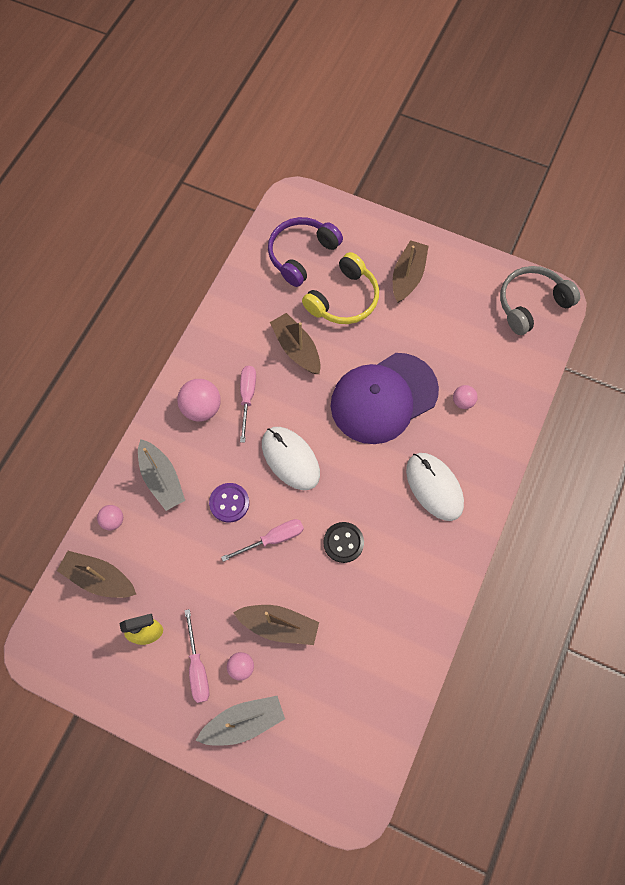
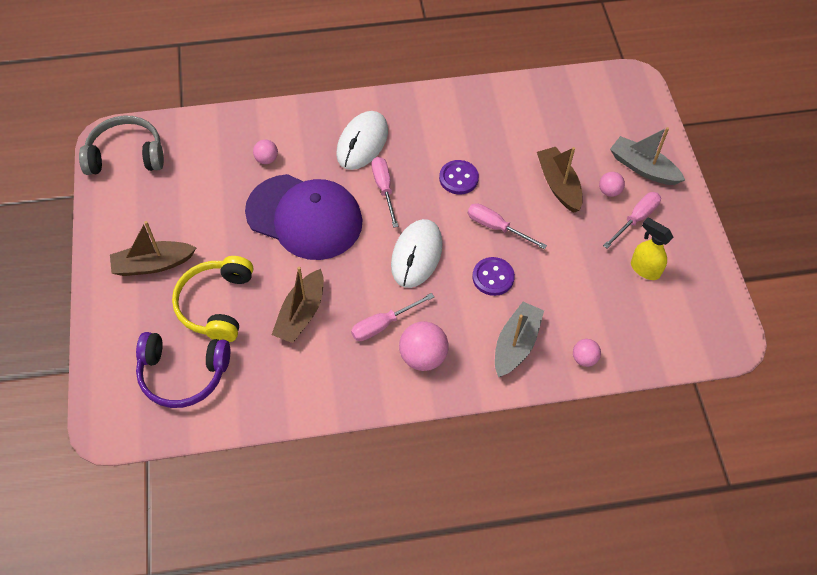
camera: 125 degrees left, 10 degrees down
brown boat [57,551,136,598] -> none
yellow headphones [302,252,379,324] -> yellow headphones turned 90 degrees counterclockwise [172,256,253,342]
black button [323,522,364,563] -> purple button [439,160,479,195]
grey headphones [500,266,580,335] -> grey headphones turned 150 degrees clockwise [79,115,164,175]
none -> pink screwdriver [372,157,398,228]

